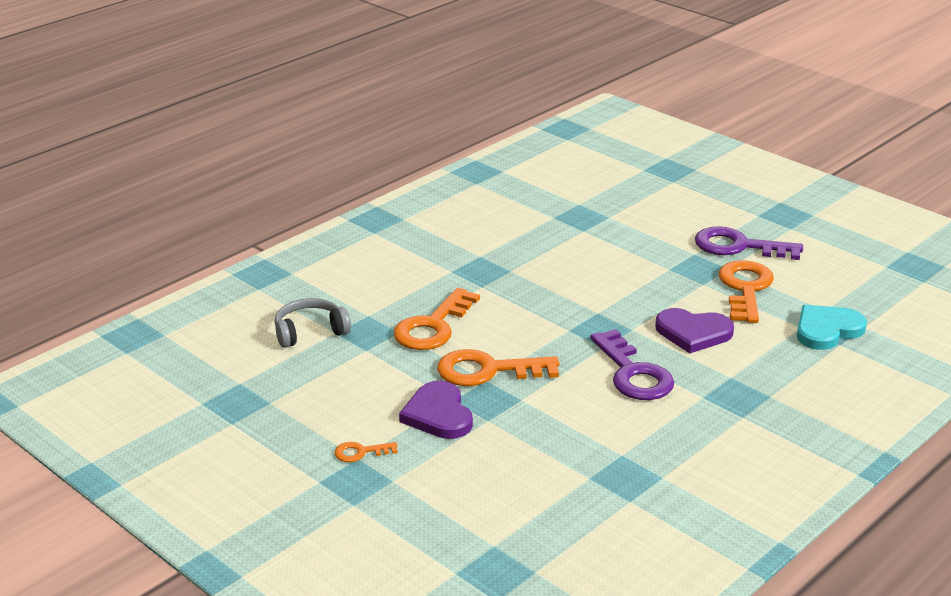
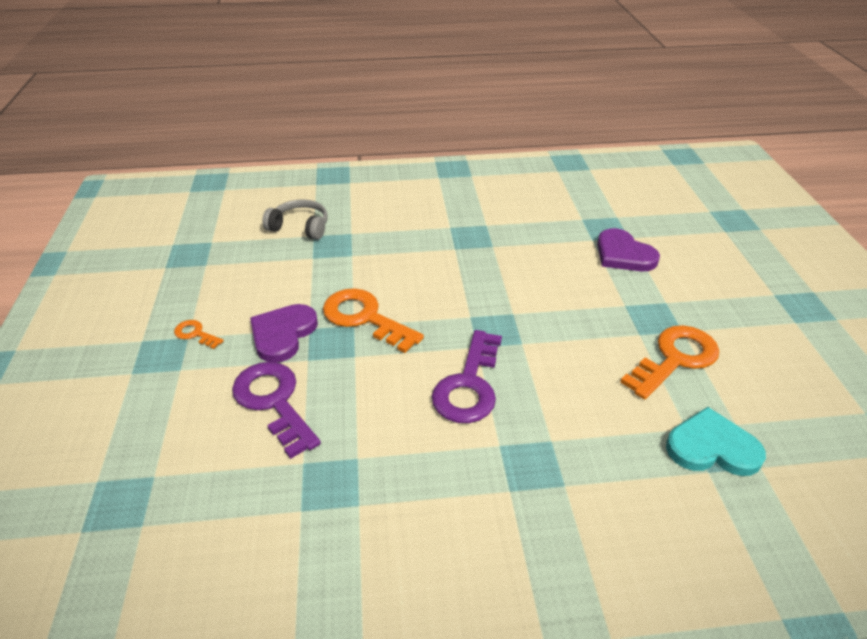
camera: 40 degrees right, 10 degrees up
orange key [393,288,480,350] -> none
purple heart [655,308,734,353] -> purple heart moved to [597,228,660,271]
purple key [695,226,803,260] -> purple key moved to [232,362,321,459]

